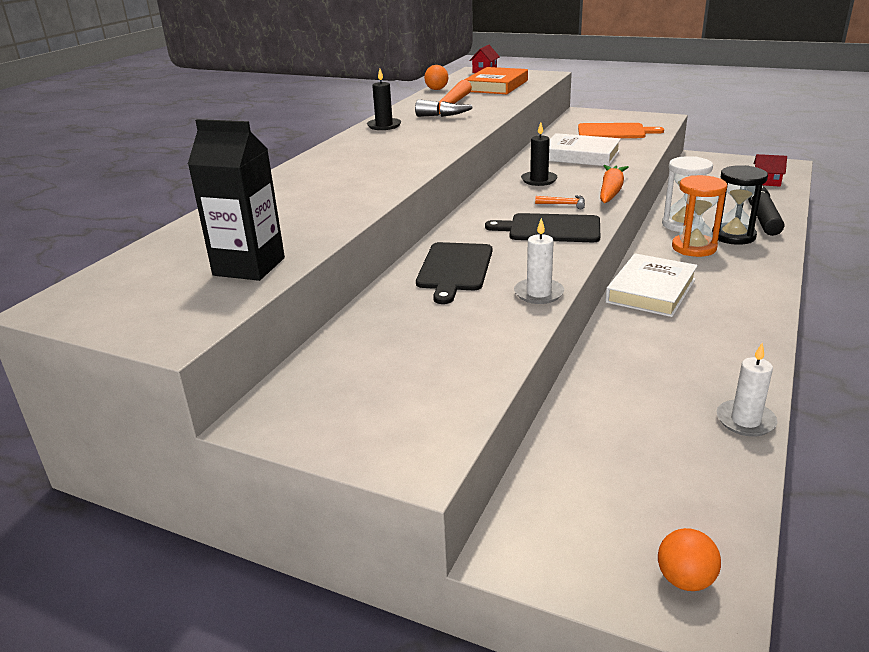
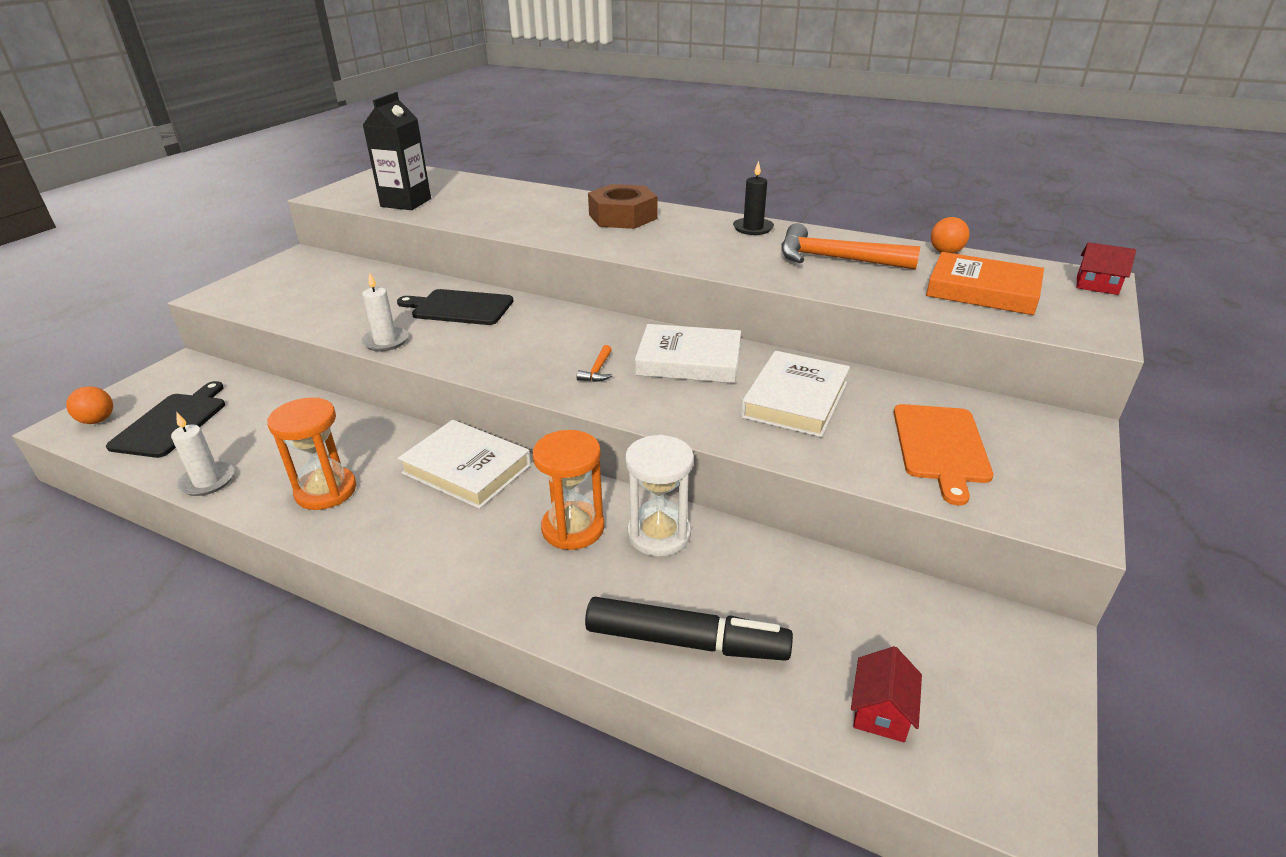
camera: 90 degrees right, 5 degrees up
black cutting board [485,213,600,242] -> black cutting board moved to [106,381,225,458]
black candle [521,122,557,186] -> white book [635,324,741,383]
orange carrot [600,165,629,203] -> none
black hourglass [712,165,768,245] -> none
none -> orange hourglass [267,397,356,510]
none -> brown nut [588,184,657,229]

